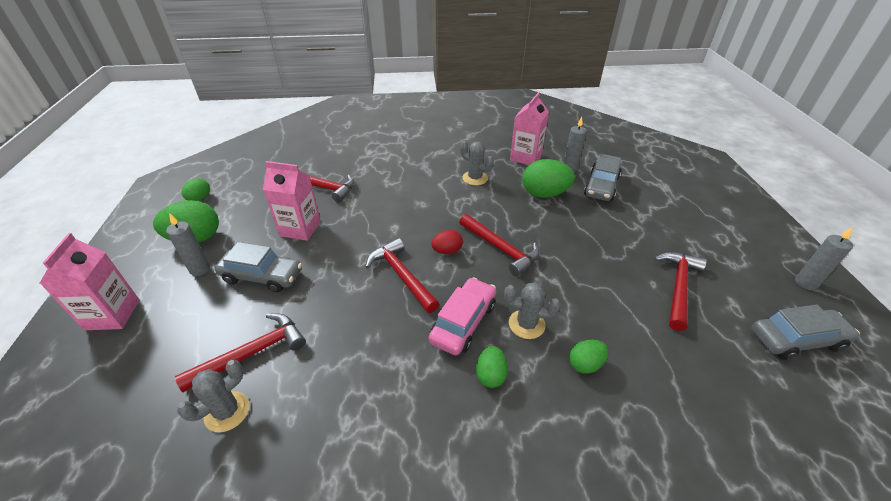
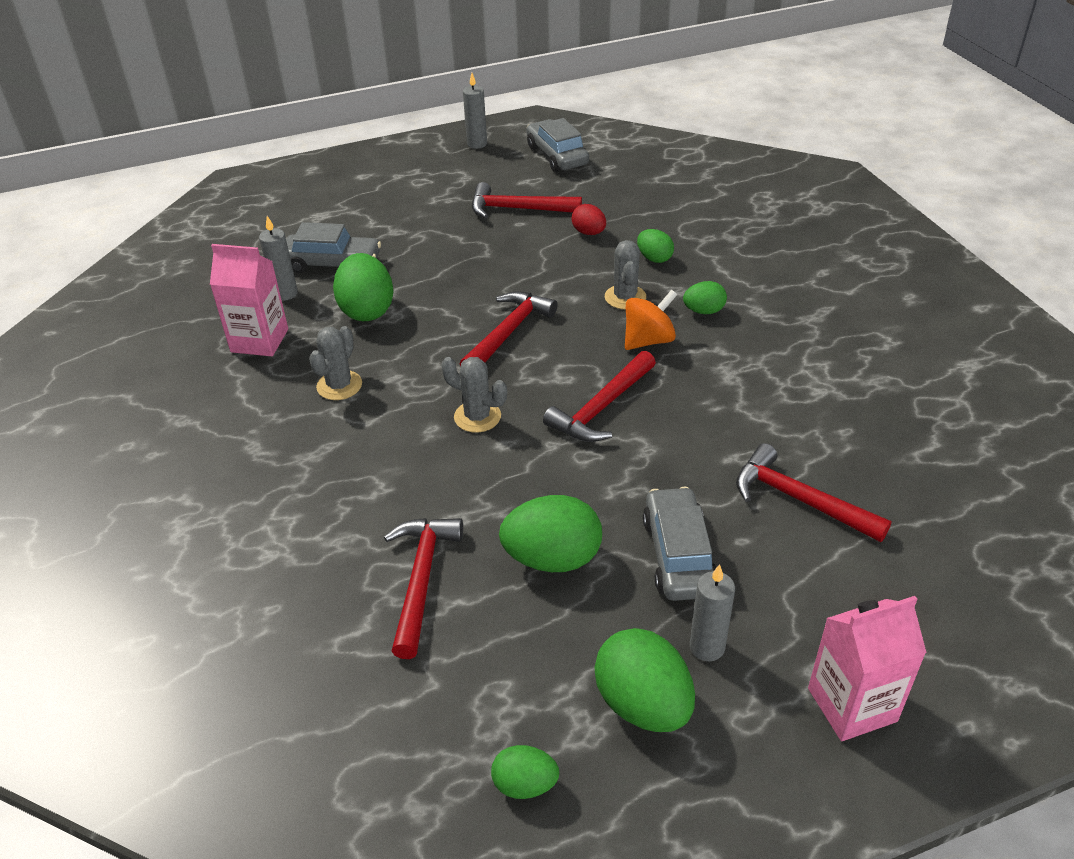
camera: 105 degrees left, 0 degrees up
grey cactus [177,360,250,432] -> grey cactus moved to [441,357,507,433]
pink carton [263,161,321,241] -> green egg [499,495,602,572]
pink car [429,277,496,355] -> orange spinning top [625,290,677,350]
red egg [431,230,463,254] -> red egg moved to [572,204,606,235]

